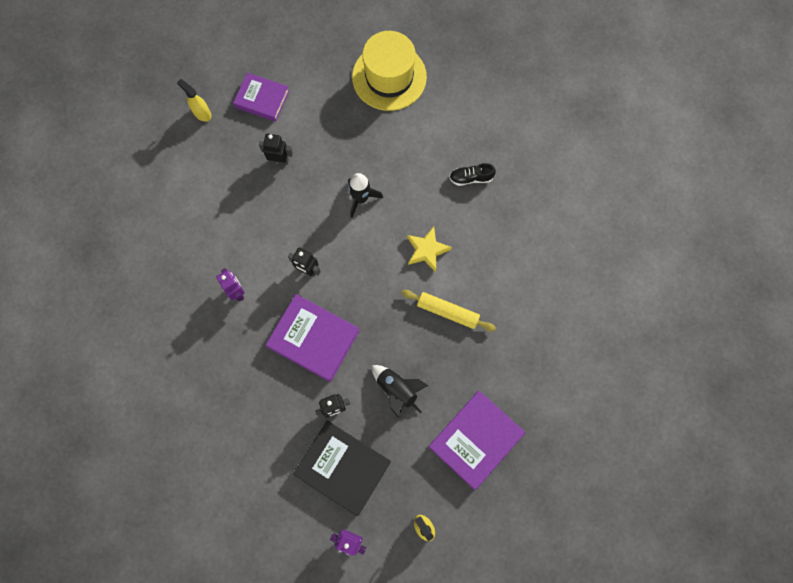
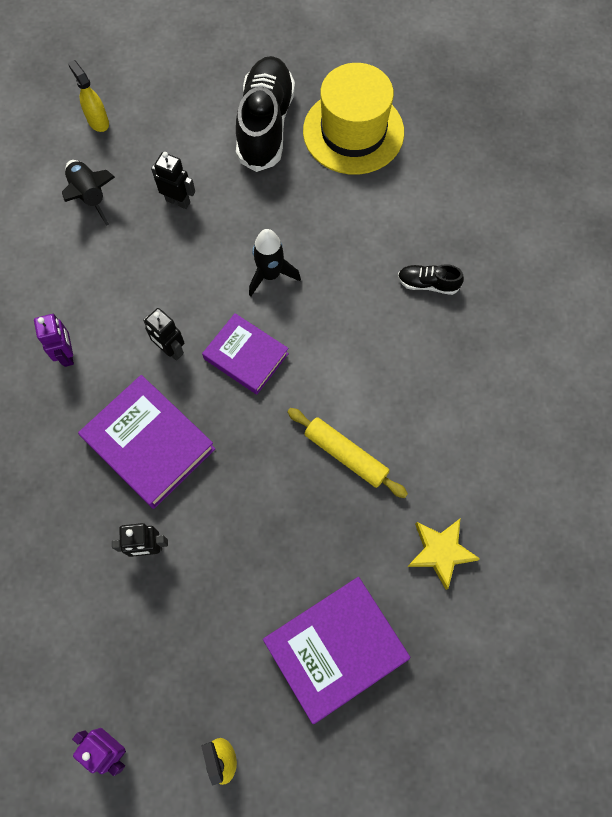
camera: 15 degrees right, 5 degrees down
purple book [233,73,289,122] -> purple book moved to [202,313,289,395]
black book [293,421,391,516] -> none
black rocket [372,365,428,417] -> black rocket moved to [62,160,115,225]
yellow star [407,226,452,272] -> yellow star moved to [407,519,480,590]
none -> black shoe [236,56,295,172]

